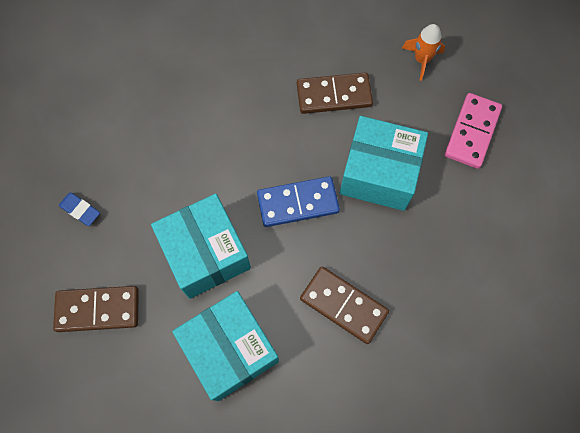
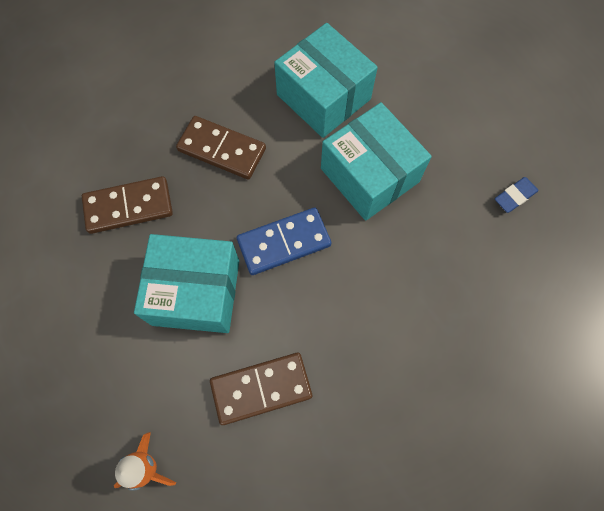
camera: 170 degrees right, 0 degrees up
brown domino [53,286,139,332] -> brown domino moved to [82,176,173,234]
blue eraser [59,192,100,226] -> blue eraser turned 60 degrees counterclockwise [495,177,538,213]
pink domino [445,93,502,169] -> none

